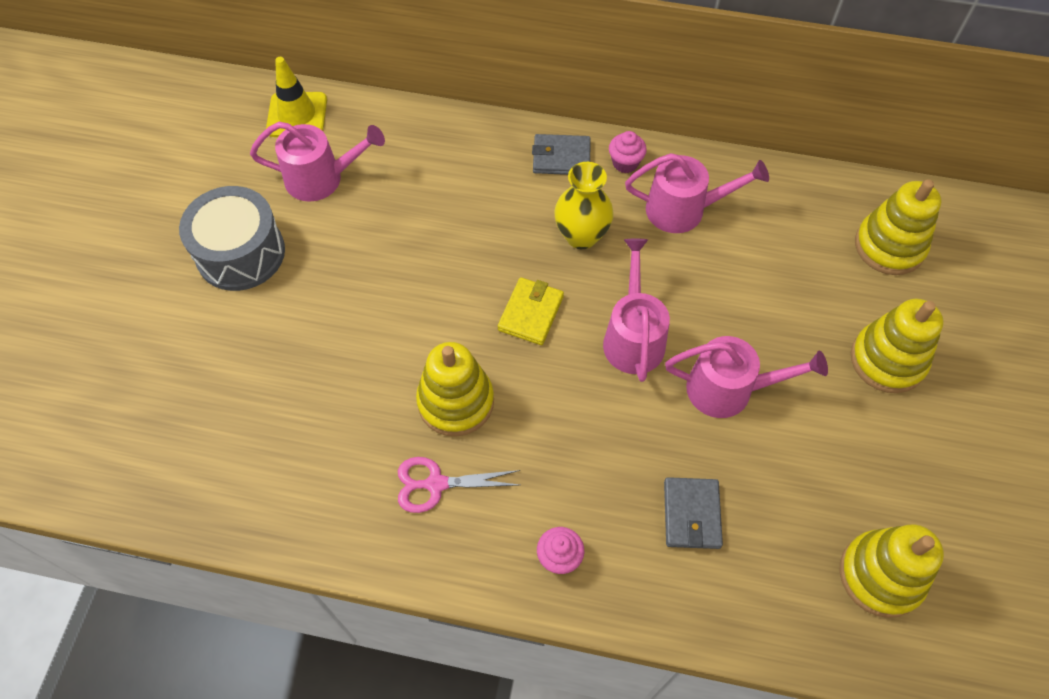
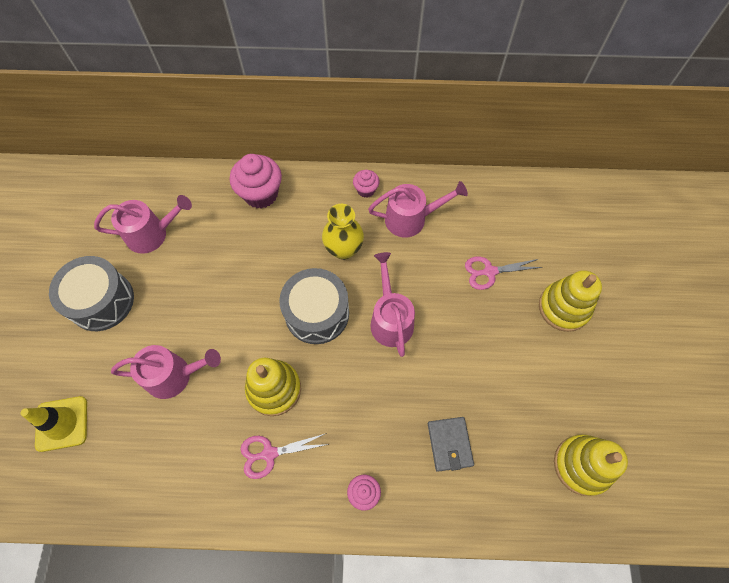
camera: 10 degrees left, 5 degrees up
yellow traffic cone [266,57,327,137] -> yellow traffic cone moved to [21,396,87,452]
yellow wallet [498,277,564,345] -> grey drum [279,268,349,344]
grey wallet [532,134,591,175] -> none
pink watering can [665,336,828,418] -> pink watering can moved to [111,345,221,399]
yellow stacking toy [855,179,942,275] -> none
none -> pink cupcake [230,154,282,209]
none -> pink scissors [465,257,542,290]

